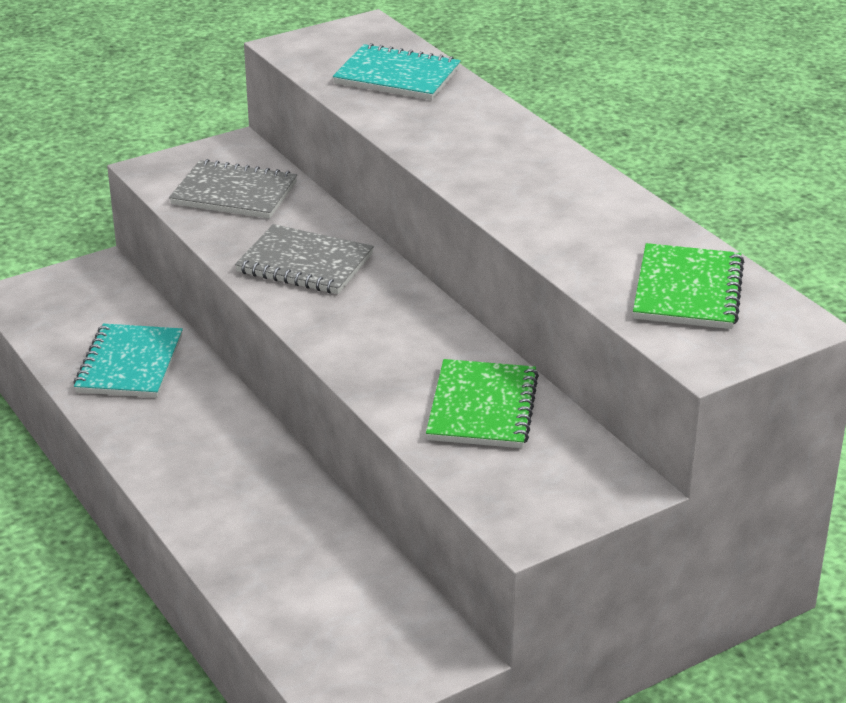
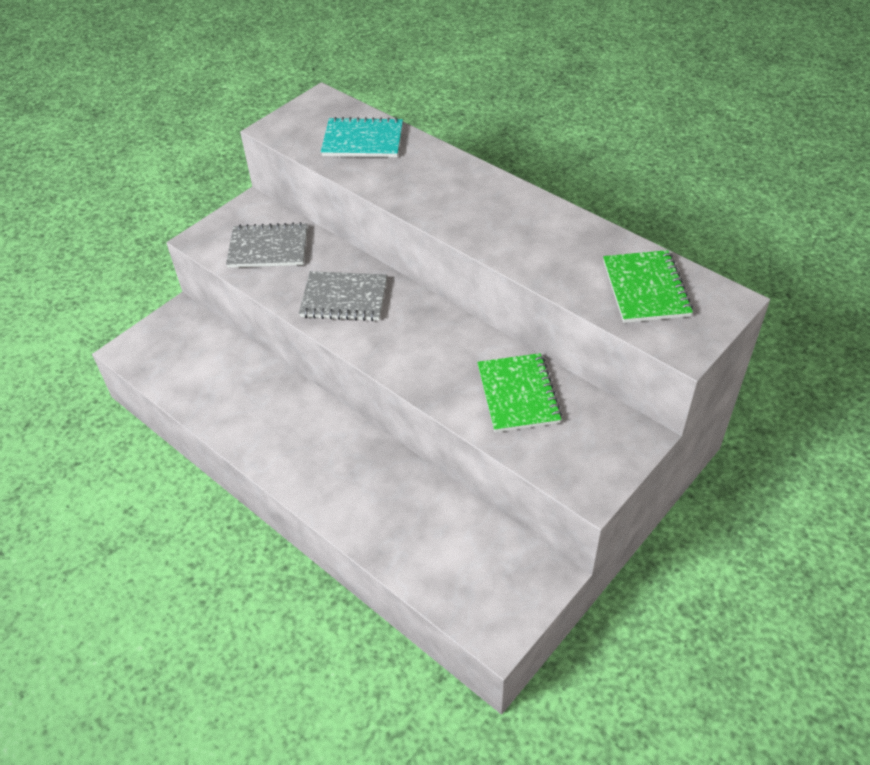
camera: 15 degrees left, 15 degrees up
turquoise notebook [73,323,183,398] -> none

